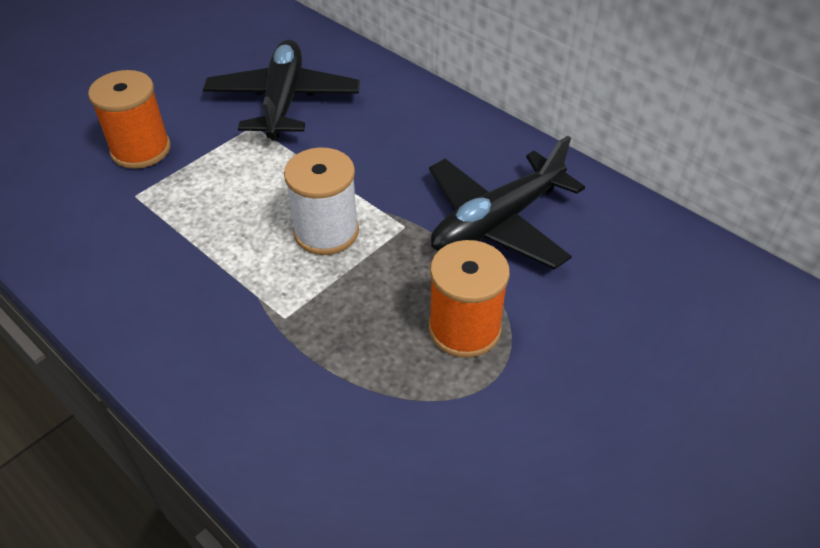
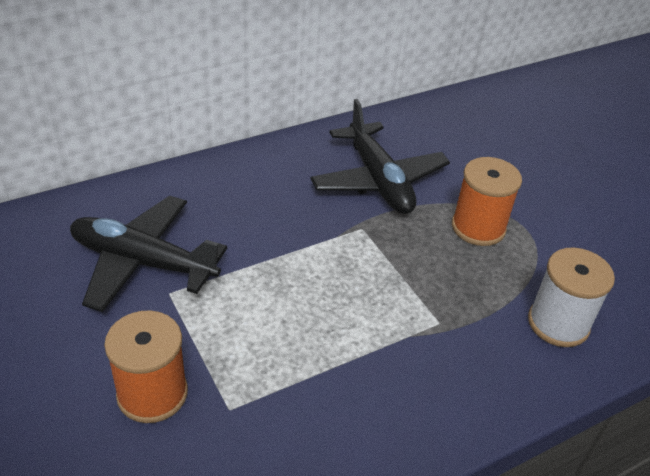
camera: 75 degrees left, 5 degrees down
white spool [284,147,359,255] -> white spool moved to [528,247,615,347]

